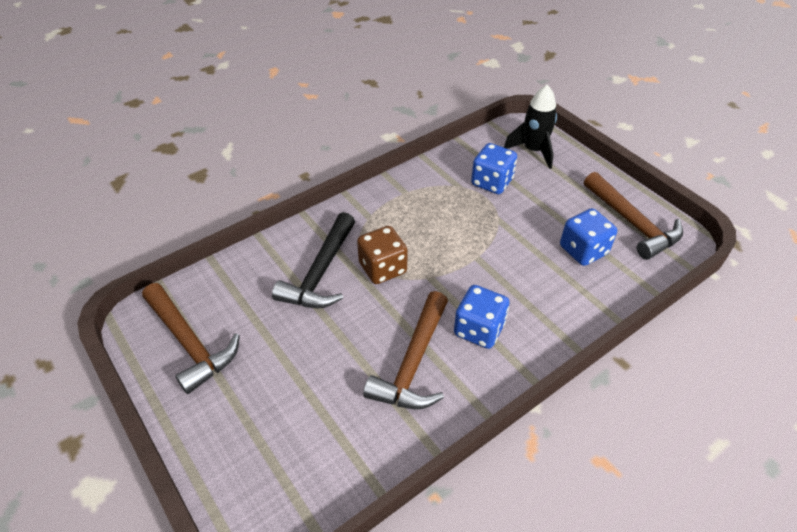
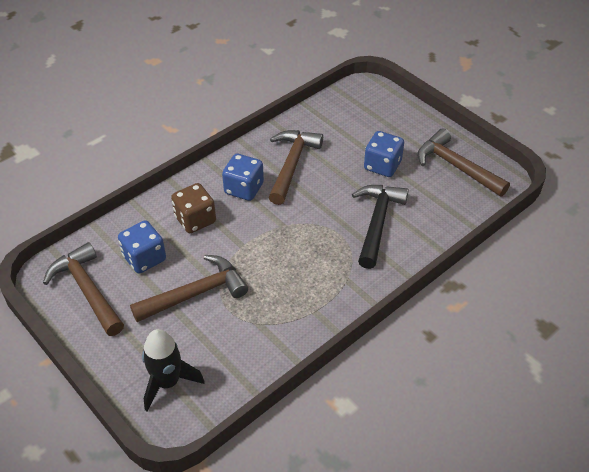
camera: 175 degrees right, 0 degrees up
brown dice [357,226,408,284] -> brown dice moved to [171,183,216,233]
blue dice [471,143,517,194] -> blue dice moved to [364,131,404,177]
none -> brown hammer [130,255,248,322]

